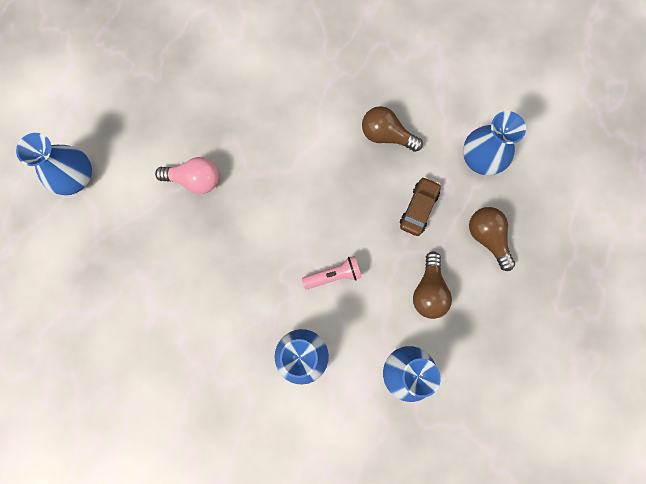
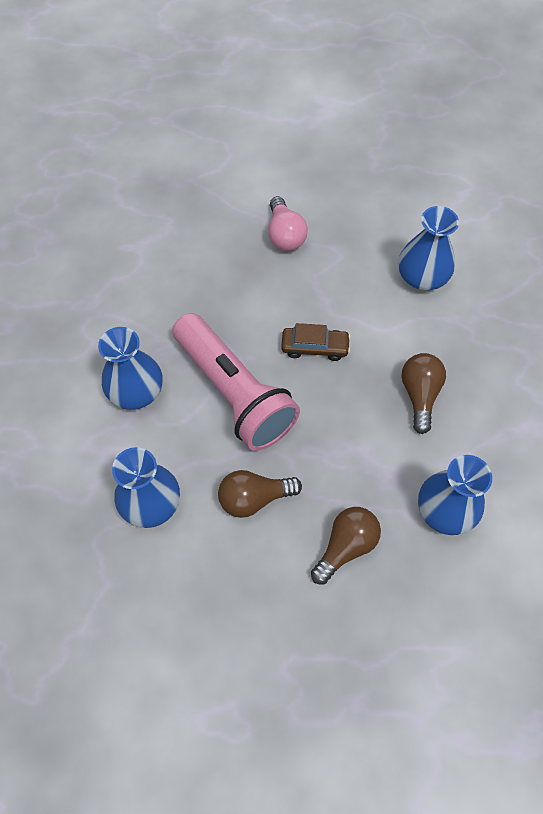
camera: 70 degrees right, 15 degrees down
blue vase [16,133,92,195] -> blue vase moved to [399,206,459,290]
pink flashlight [302,256,362,289] -> pink flashlight [173,313,300,451], size x2.31
brown car [400,177,441,236] -> brown car moved to [281,323,351,361]

